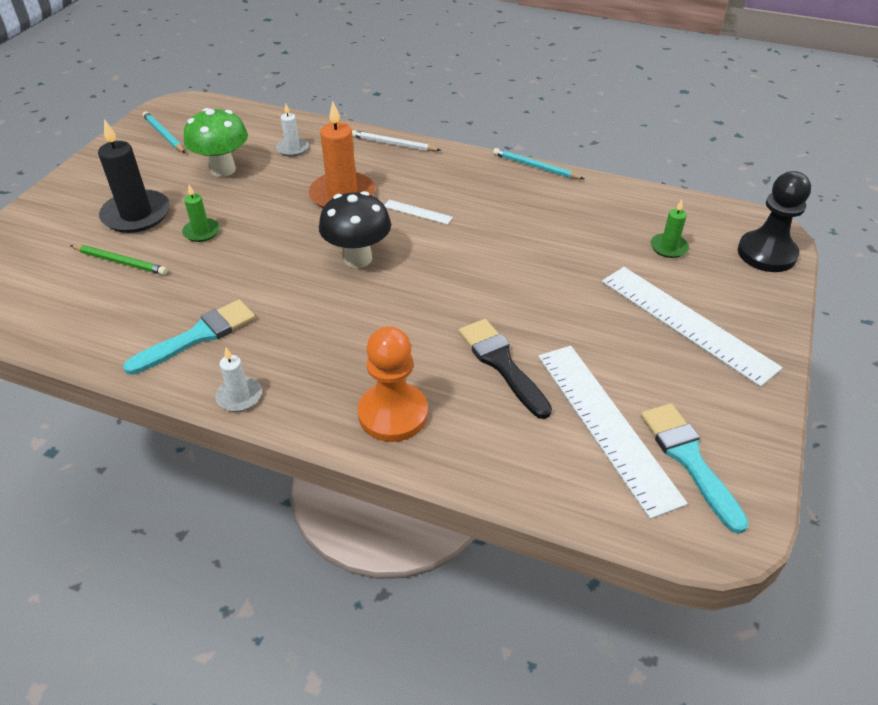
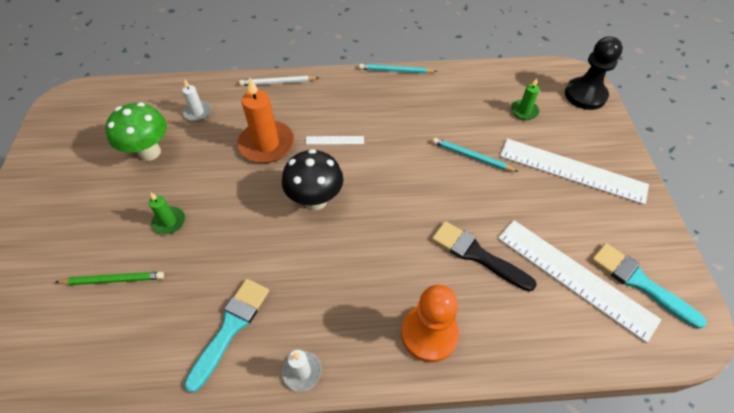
camera: 25 degrees left, 10 degrees up
black candle [98,119,170,233] -> none
turquoise pencil [143,111,185,153] -> turquoise pencil moved to [433,138,518,172]

